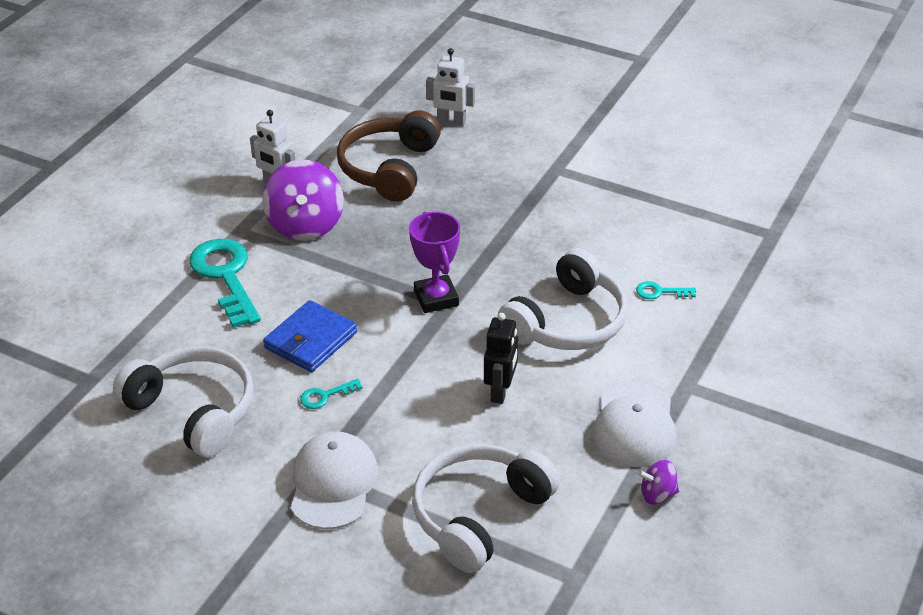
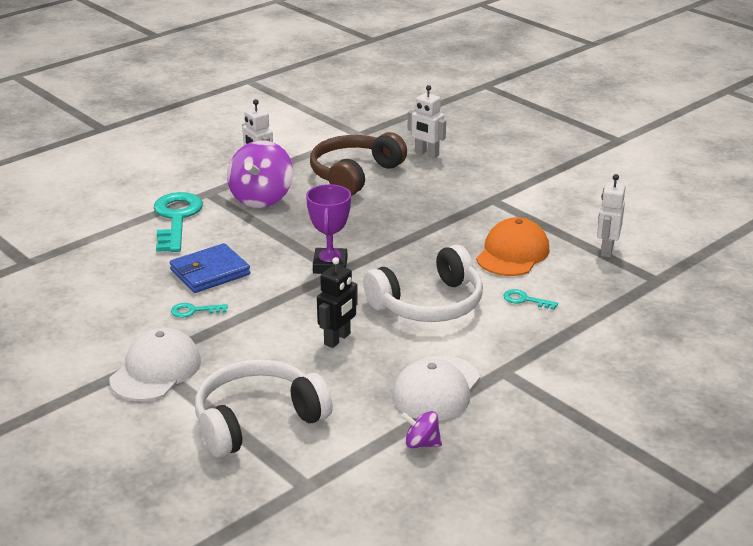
camera: 20 degrees right, 10 degrees down
white headphones [113,346,254,457] -> none
none -> orange cap [476,217,550,276]
none -> white robot [597,174,626,257]

